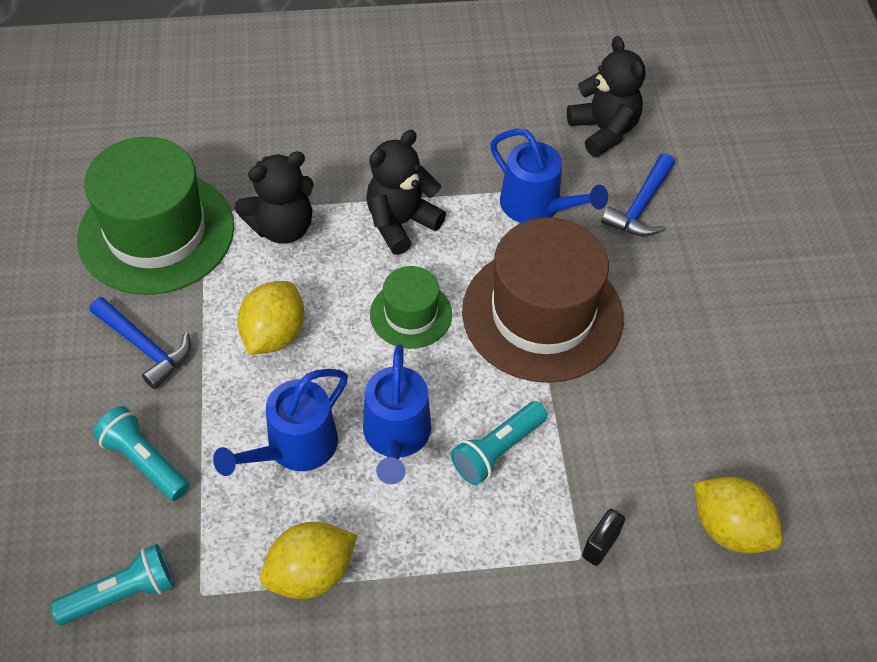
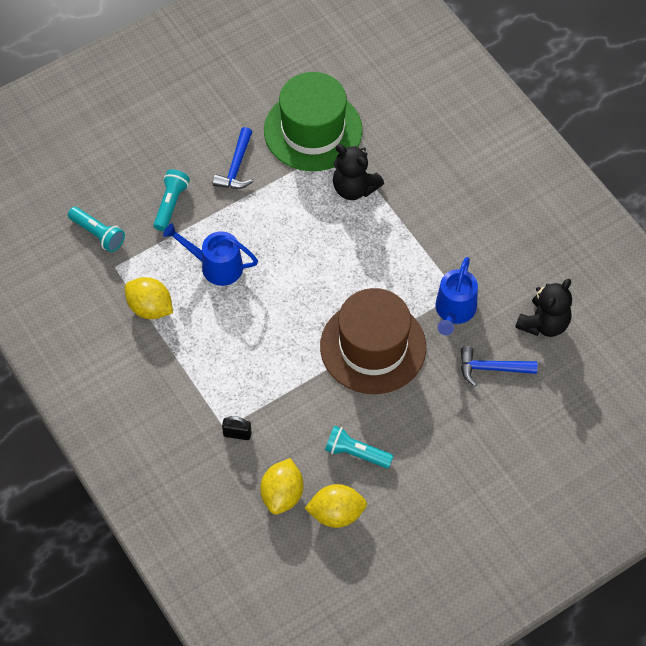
camera: 65 degrees right, 5 degrees up
yellow lemon [237,281,304,355] -> yellow lemon moved to [304,484,367,528]
blue watering can [363,344,431,484] -> none
black teddy bear [366,130,446,255] -> none
green hat [370,266,452,349] -> none
turquoise flashlight [451,401,547,485] -> turquoise flashlight moved to [325,426,393,468]

